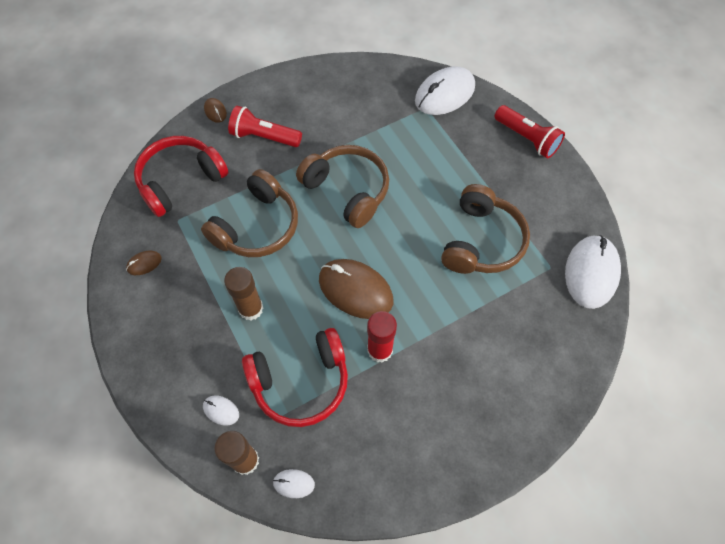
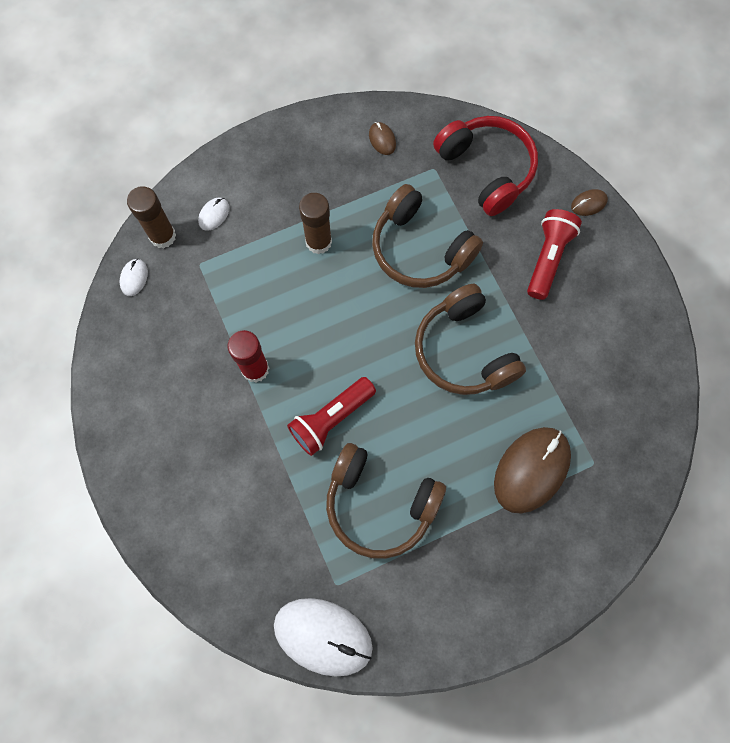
camera: 95 degrees right, 10 degrees up
red headphones [242,328,348,427] -> none
brown headphones [296,145,389,228] -> brown headphones turned 105 degrees clockwise [415,284,526,395]
brown mouse [319,259,393,319] -> brown mouse moved to [494,427,571,514]
white mouse [415,66,475,115] -> none
red flashlight [494,105,565,158] -> red flashlight moved to [287,377,376,456]

